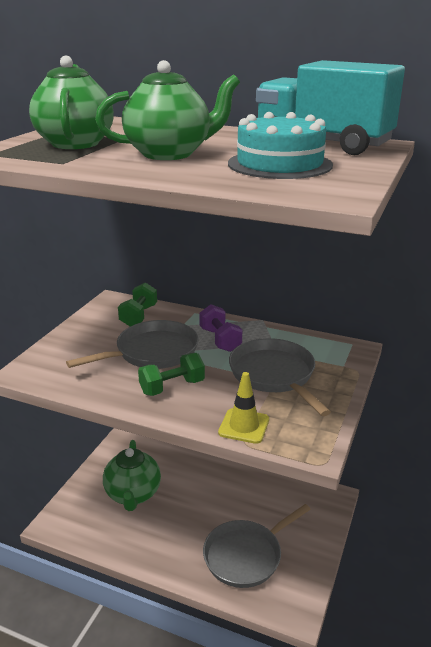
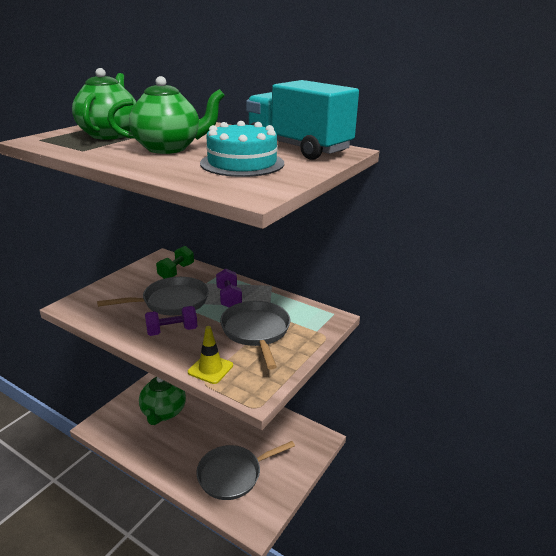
camera: 10 degrees right, 0 degrees up
green dumbbell [138,353,205,396] -> purple dumbbell [145,306,198,336]

